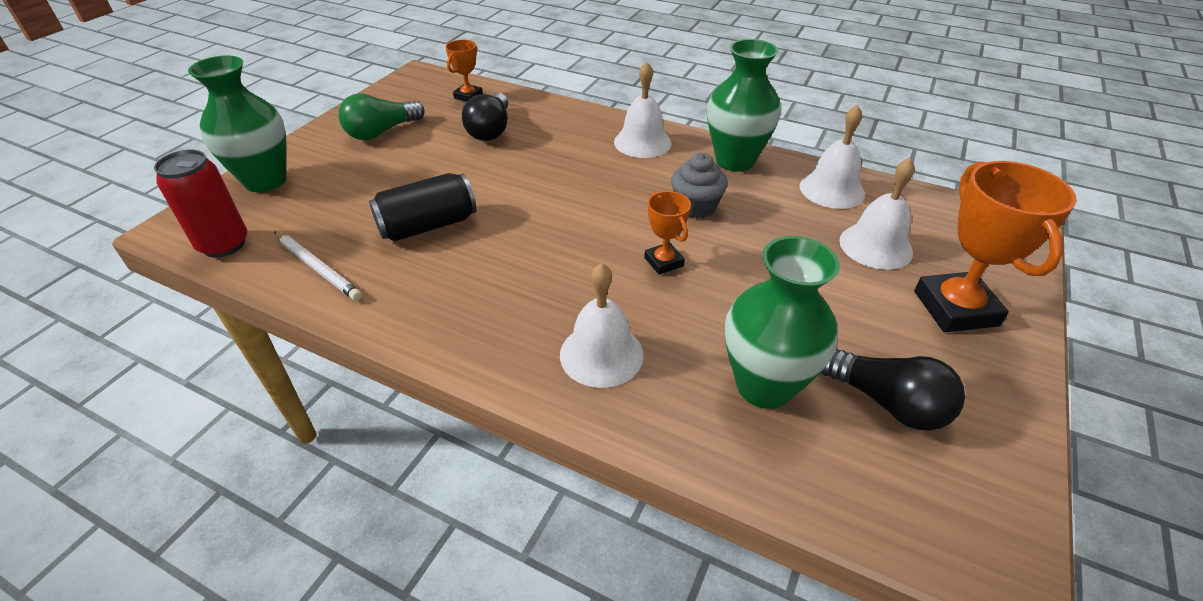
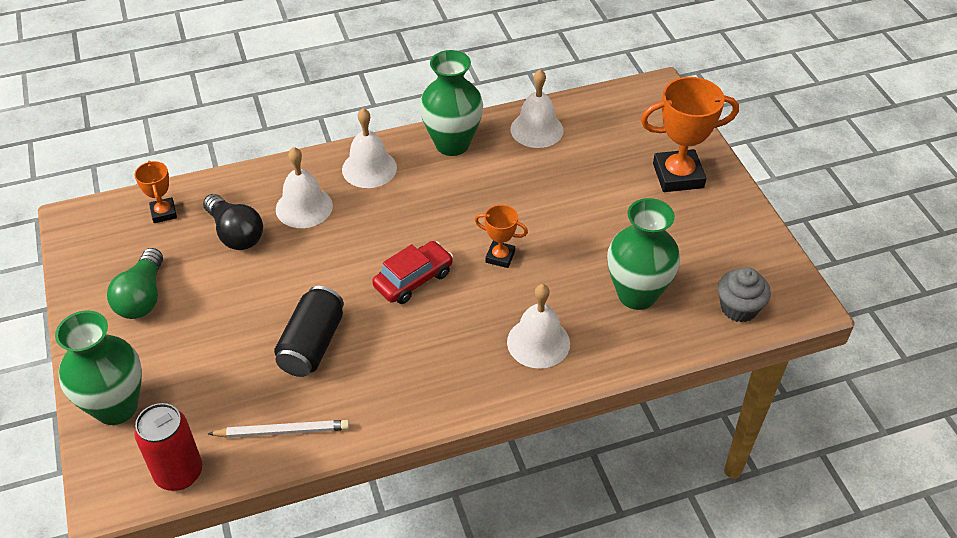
camera: 45 degrees left, 5 degrees up
grey cupcake [671,153,728,219] -> grey cupcake moved to [718,267,771,322]
black light bulb [821,348,965,431] -> none
white bell [839,158,915,270] -> white bell moved to [276,147,333,228]
orange trophy [914,161,1077,332] -> orange trophy turned 45 degrees counterclockwise [641,77,739,192]
none -> red car [372,241,453,304]

